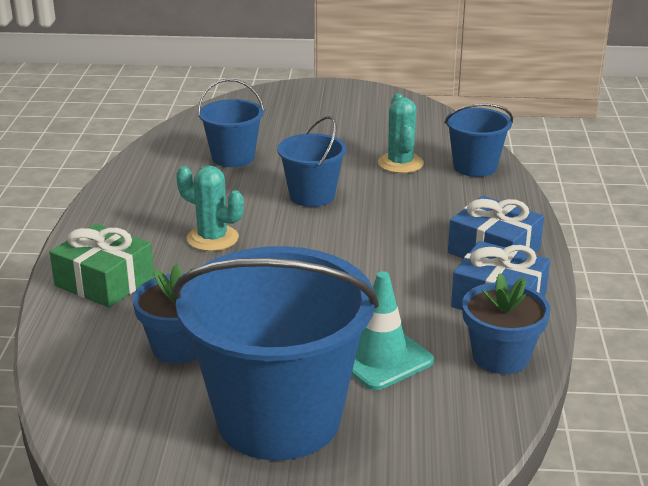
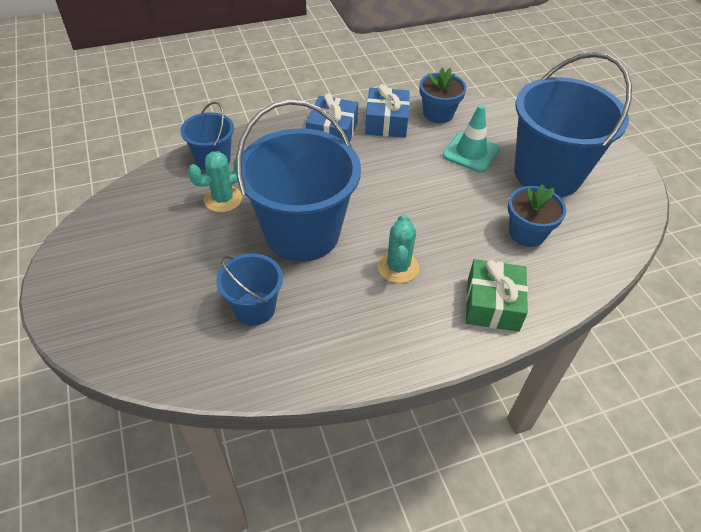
camera: 115 degrees left, 20 degrees up
blue bucket [277,116,347,207] -> blue bucket [236,100,361,262], size x1.99

